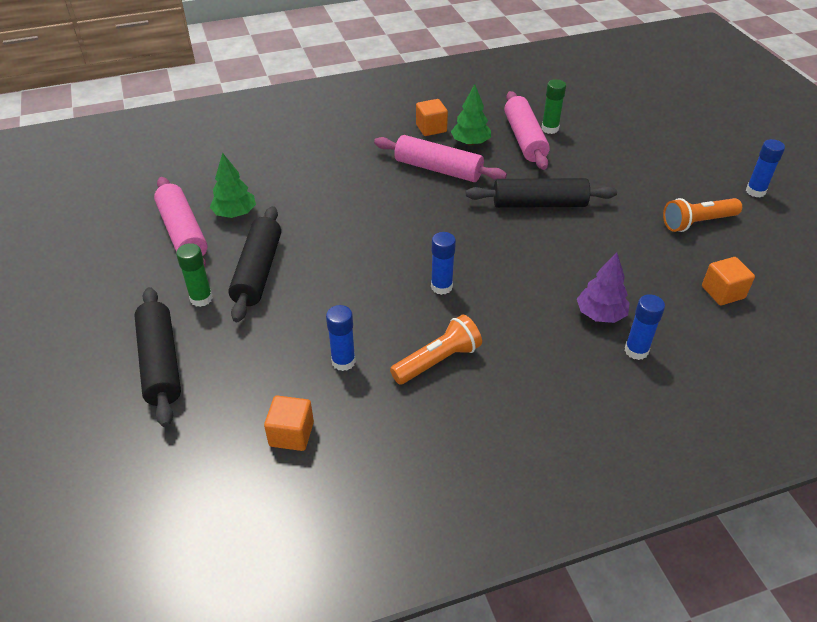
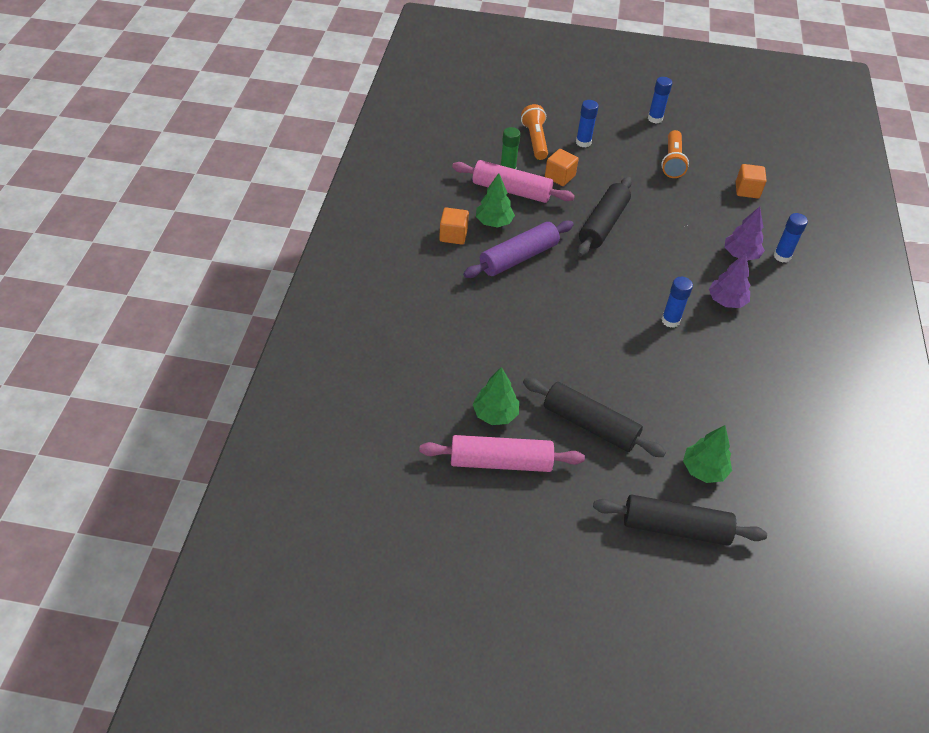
camera: 65 degrees left, 5 degrees up
green glue stick [176,243,213,307] -> none
orange cube [264,395,314,451] -> orange cube moved to [545,149,579,186]
blue glue stick [326,305,356,371] -> blue glue stick moved to [576,100,599,147]
pink rolling pin [374,135,507,182] -> purple rolling pin [463,221,574,278]
orange flashlight [390,314,482,385] -> orange flashlight moved to [521,104,548,160]
none -> green tree [683,425,732,483]
none -> purple tree [709,253,751,308]

